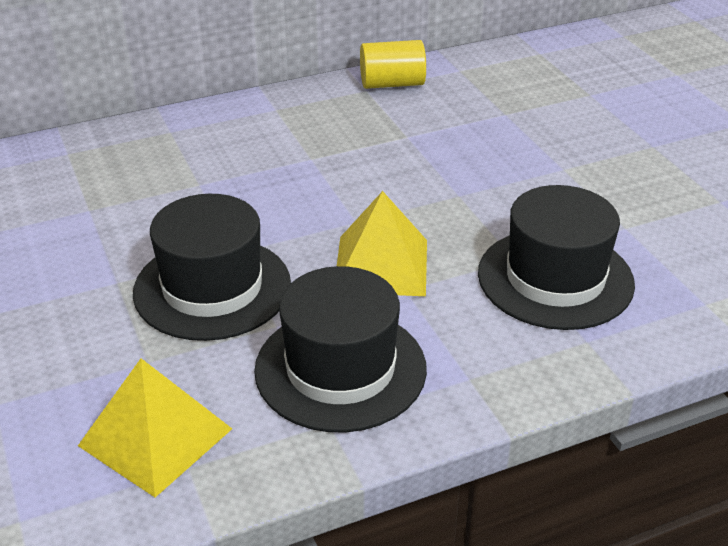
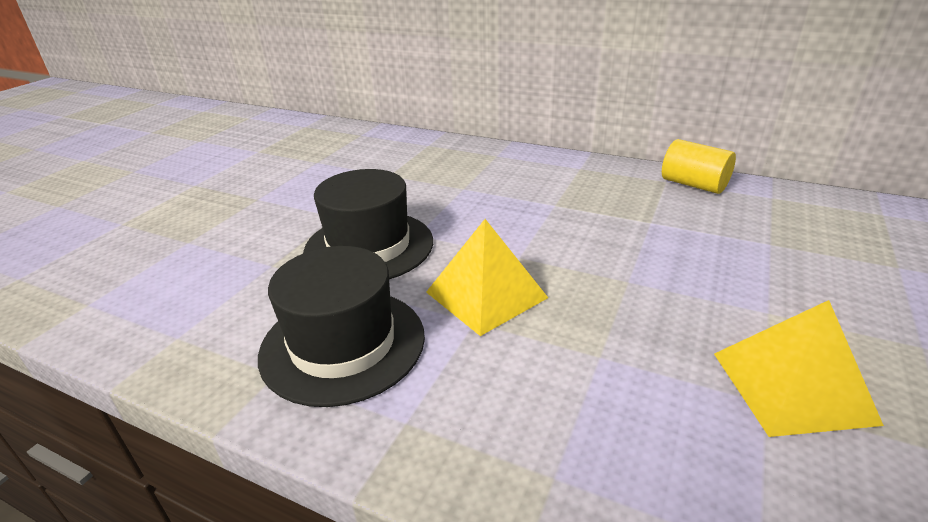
camera: 50 degrees right, 5 degrees down
yellow pyramid [78,358,232,497] -> yellow pyramid moved to [714,300,884,437]
black hat [478,185,635,330] -> none

